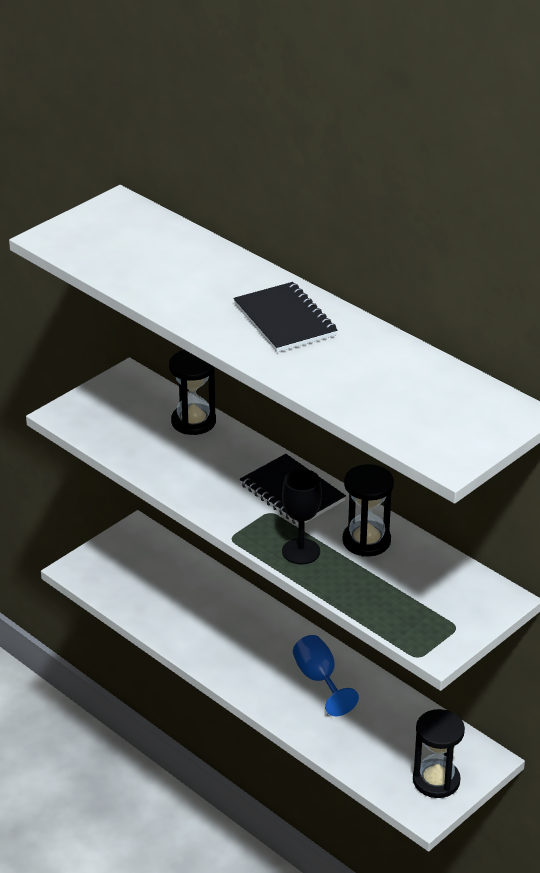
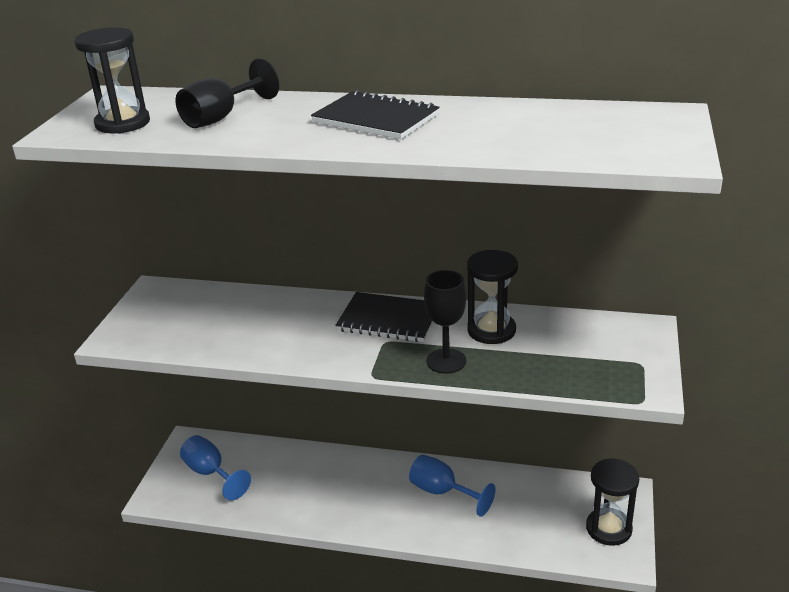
camera: 30 degrees left, 5 degrees down
black hourglass [169,350,216,435] -> black hourglass moved to [75,27,150,134]
none -> black goblet [175,58,279,128]
none -> blue goblet [180,435,251,501]

